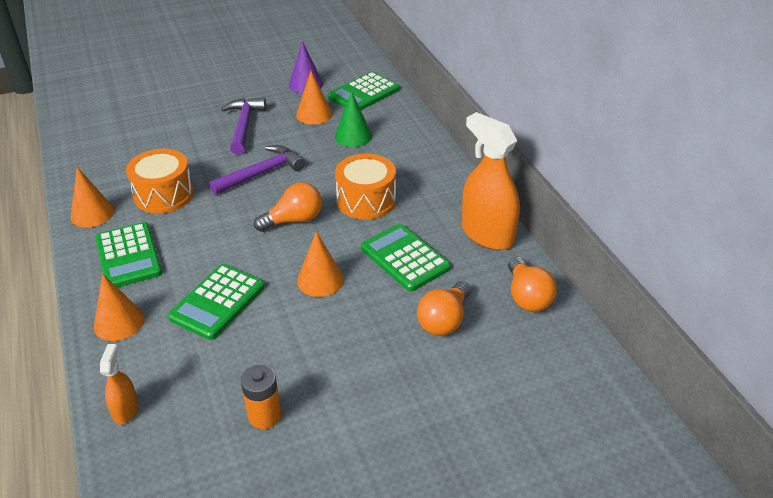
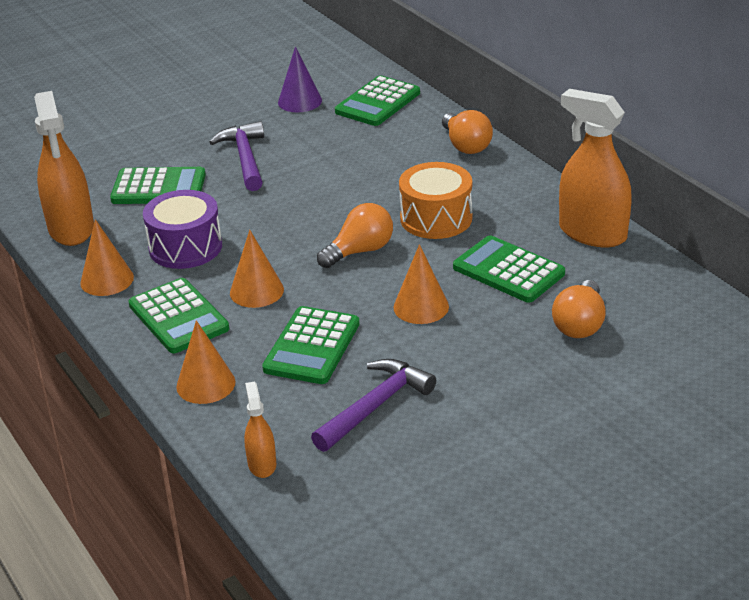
camera: 10 degrees left, 5 degrees down
orange drum [126,149,194,214] -> purple drum [143,190,222,269]
purple hammer [209,145,305,195] -> purple hammer moved to [311,359,436,452]
orange battery [241,365,282,429] -> none
orange cone [296,71,333,125] -> orange cone moved to [230,230,284,308]
green cone [335,91,372,147] -> none
orange light bulb [508,257,557,312] -> orange light bulb moved to [442,110,493,154]
none -> orange spray bottle [34,91,94,246]
none -> green calculator [110,167,206,204]

